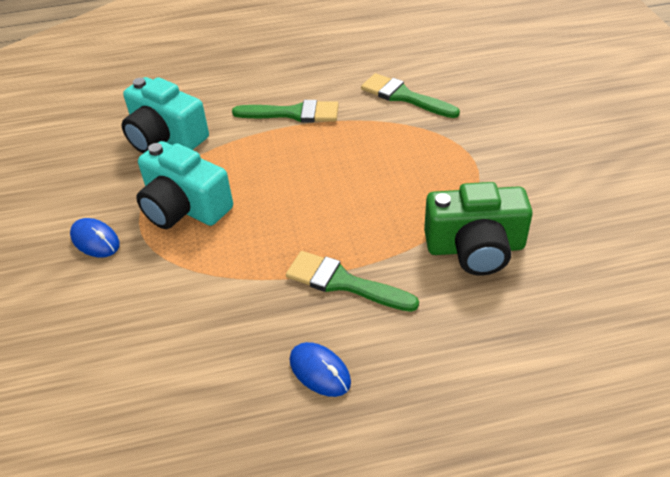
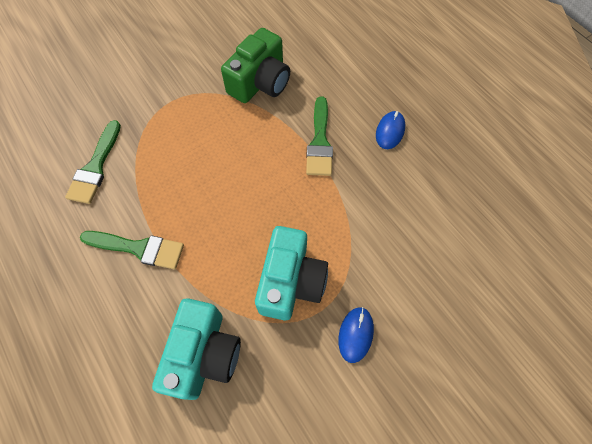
camera: 115 degrees left, 20 degrees up
green brush [232,100,339,123] -> green brush turned 120 degrees clockwise [80,231,184,269]
green camera [424,182,533,276] -> green camera turned 60 degrees clockwise [221,28,290,103]

